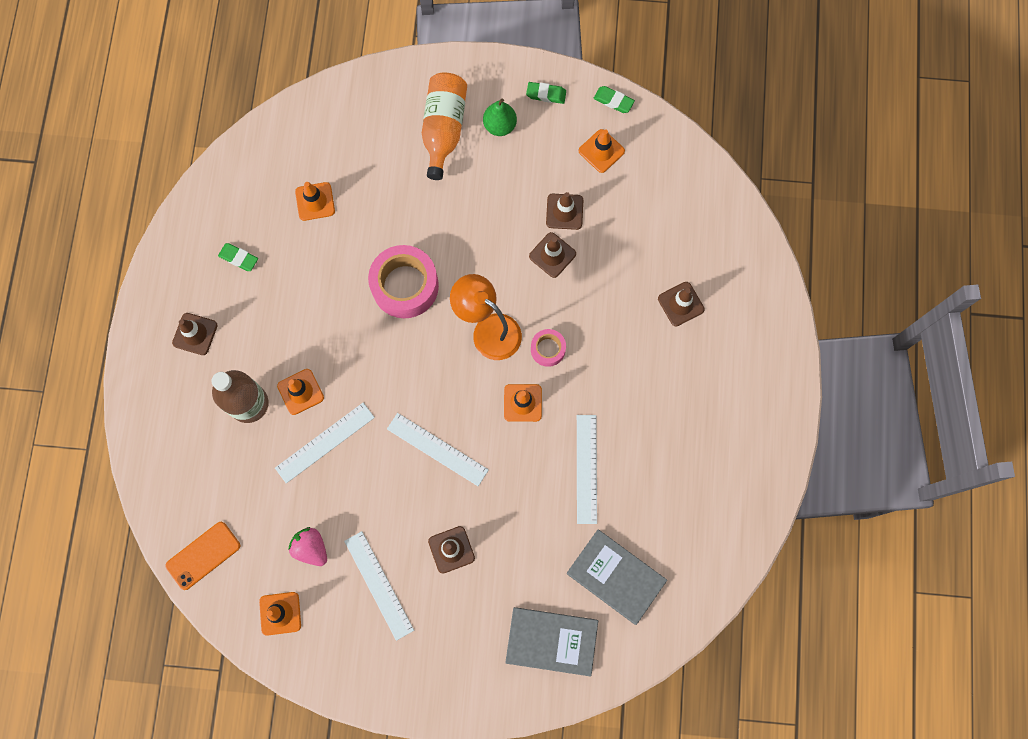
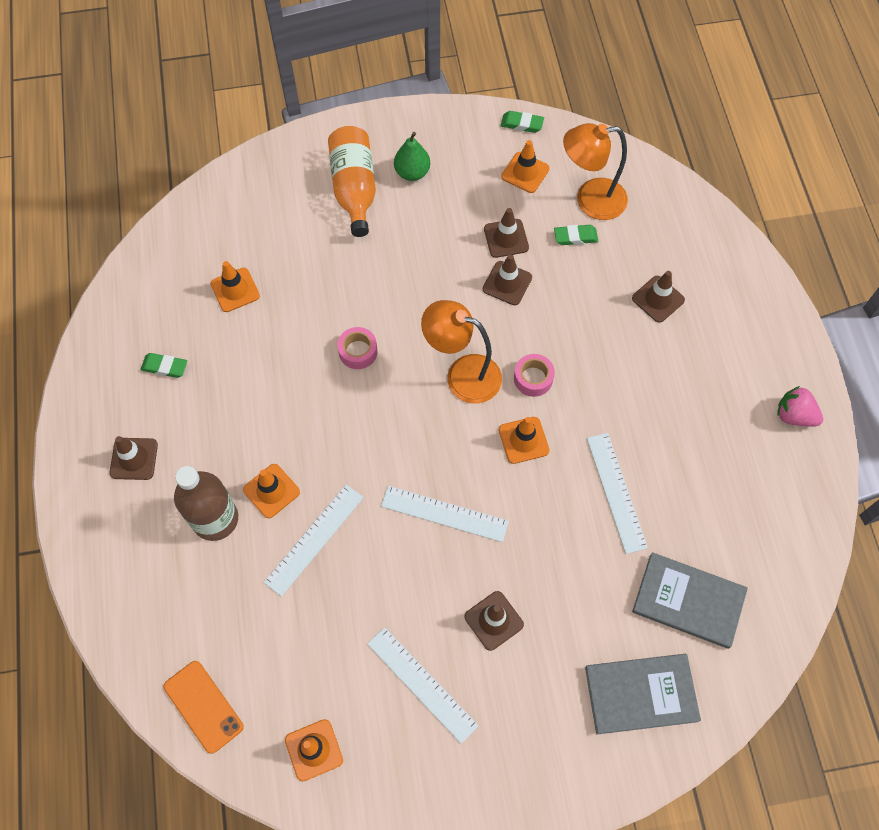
camera: 15 degrees left, 10 degrees down
orange phone [165,522,240,590] -> orange phone turned 75 degrees counterclockwise [164,661,244,754]
pink strawberry [288,527,327,566] -> pink strawberry moved to [777,386,823,427]
pink tape [368,245,439,318] -> pink tape [337,327,378,369], size x0.51
green eraser [526,82,566,104] -> green eraser moved to [554,225,598,245]
none -> orange lamp [563,123,628,220]

